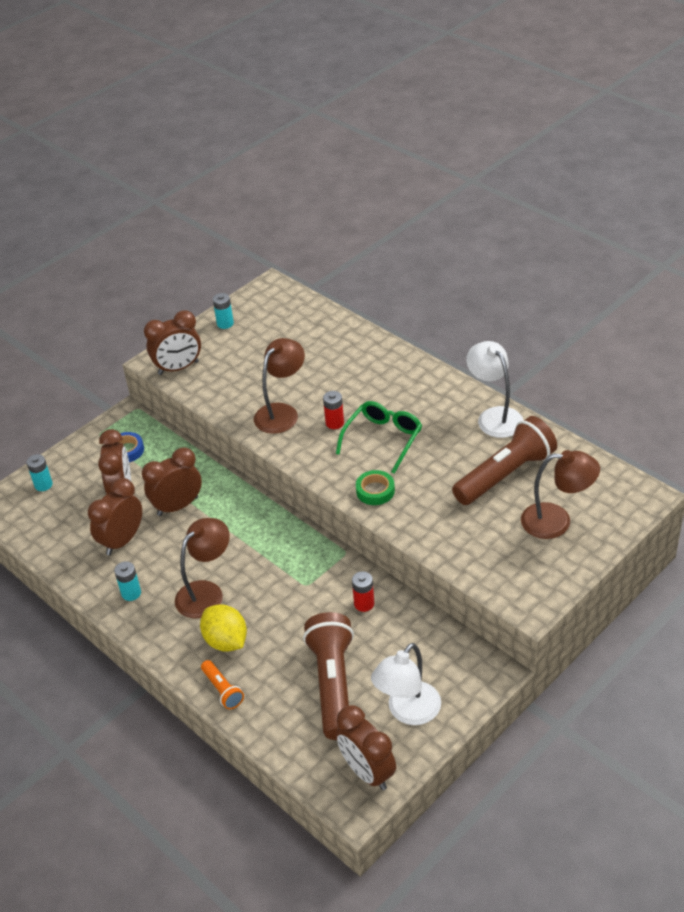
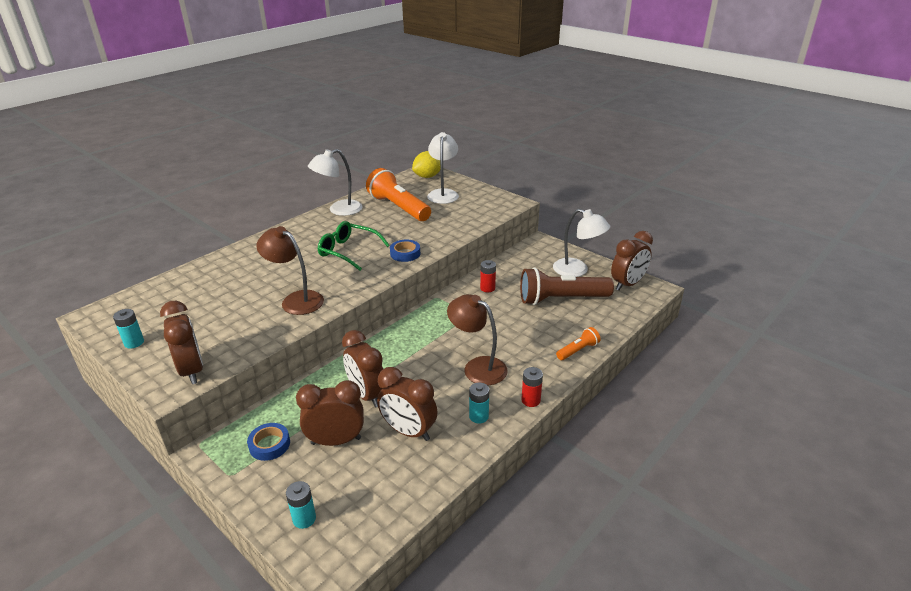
camera: 95 degrees left, 10 degrees down
yellow lemon [200,605,247,651] -> yellow lemon moved to [412,151,440,178]
red battery [323,391,344,429] -> red battery moved to [521,367,543,407]
green tape [356,470,395,505] -> blue tape [390,240,420,262]
brown flashlight [452,416,557,505] -> orange flashlight [366,168,431,221]
brown lamp [521,450,600,539] -> white lamp [427,132,459,204]

